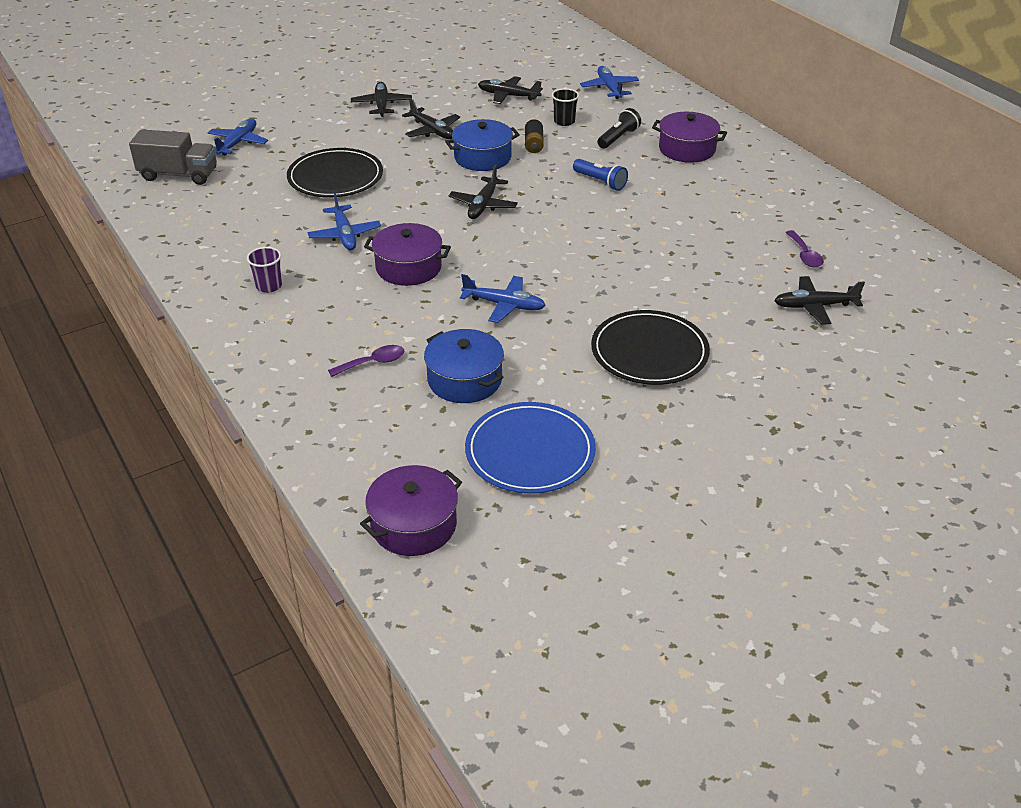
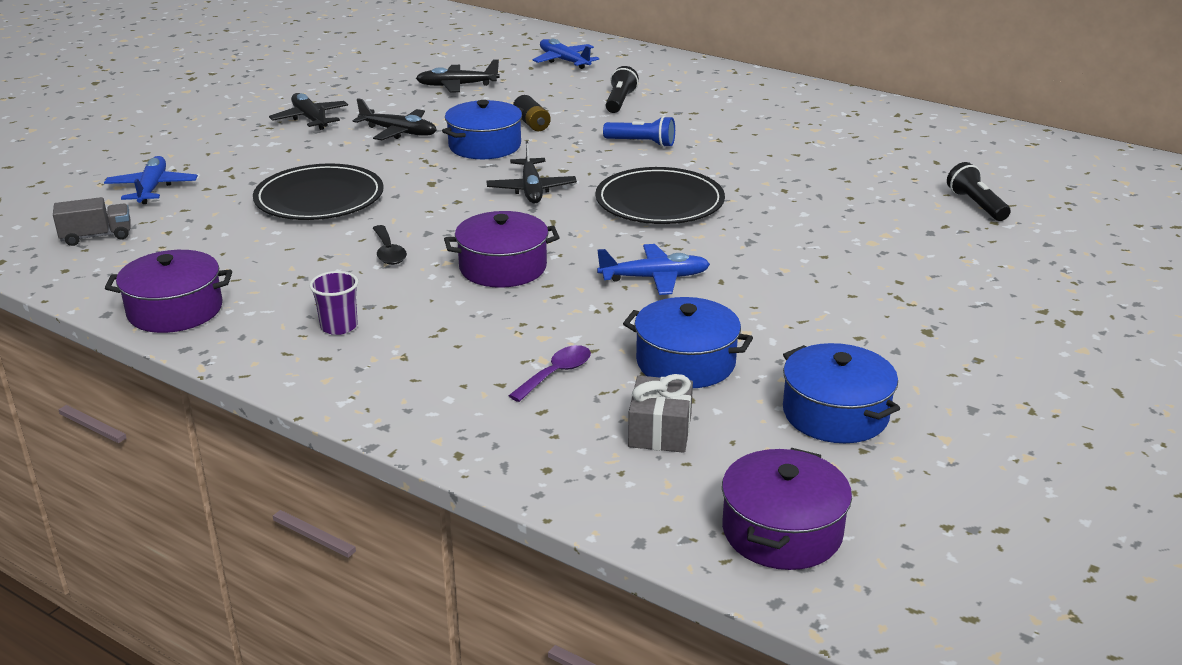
camera: 25 degrees left, 10 degrees down
grey truck [129,129,217,185] -> grey truck [53,197,131,246], size x0.63
blue plane [307,192,381,250] -> black spoon [373,225,407,265]
blue plate [465,402,596,494] -> blue pot [783,343,900,443]
black cup [552,88,579,126] -> none
black plate [591,310,710,385] -> black plate moved to [595,167,725,224]
purple pot [652,112,727,163] -> purple pot moved to [105,250,232,333]
black plane [774,276,865,325] -> black flashlight [947,162,1011,221]
purple spoon [786,230,824,267] -> none
none -> grey gift [628,374,693,453]

